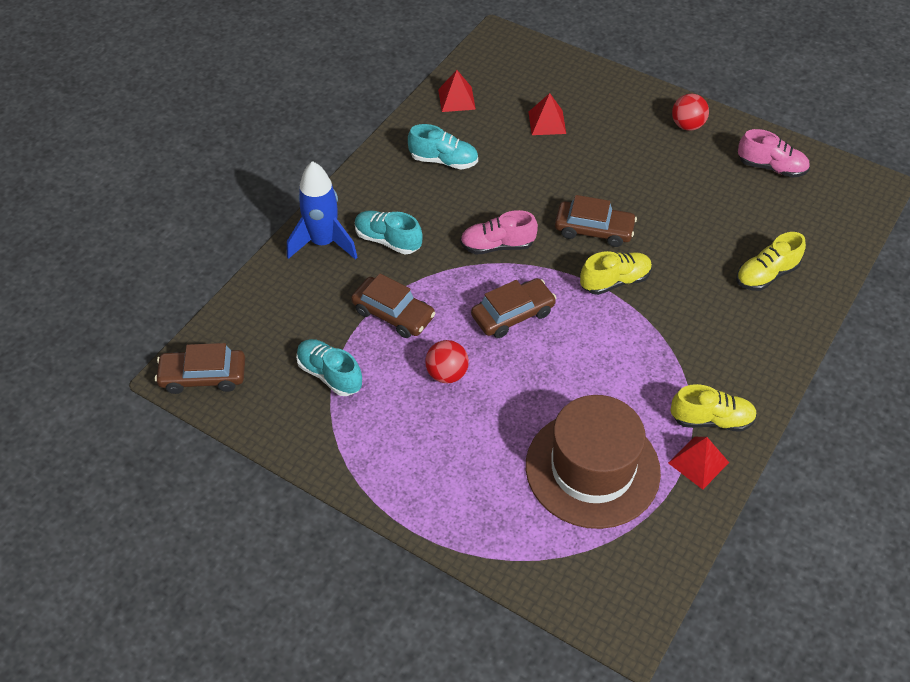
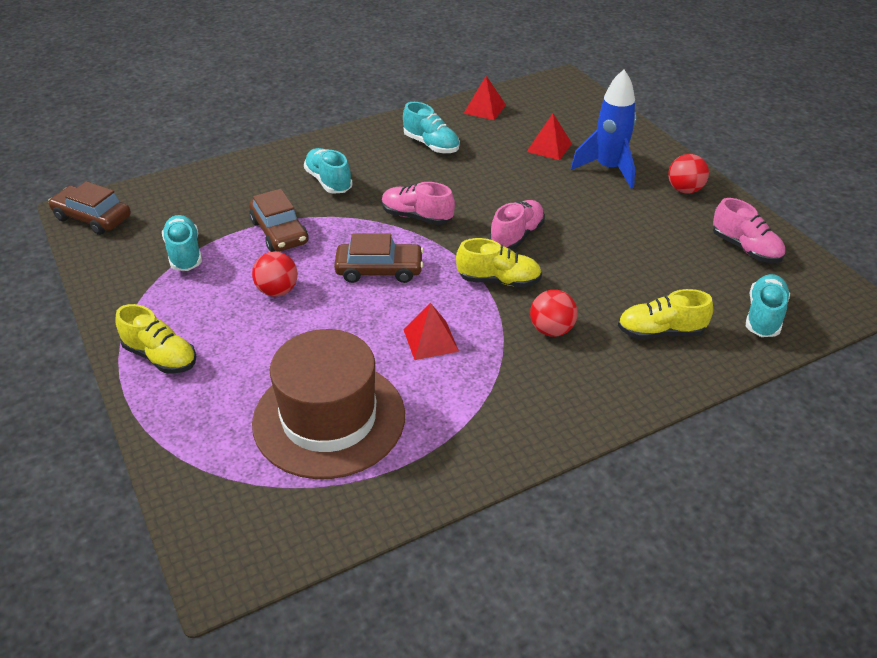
camera: 30 degrees right, 10 degrees down
blue rocket [287,161,358,260] -> blue rocket moved to [571,70,637,189]
brown car [555,195,637,247] -> pink shoe [490,200,545,250]
red pyramid [668,437,729,490] -> red pyramid moved to [404,303,459,360]
yellow shoe [671,384,757,432] -> yellow shoe moved to [115,304,196,374]
none -> red ball [530,290,578,337]
none -> turquoise shoe [746,274,790,337]

